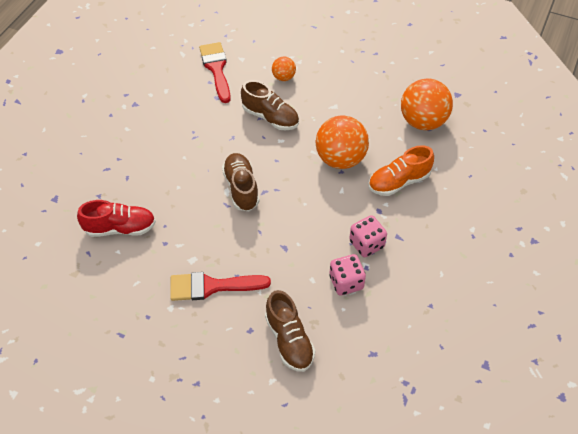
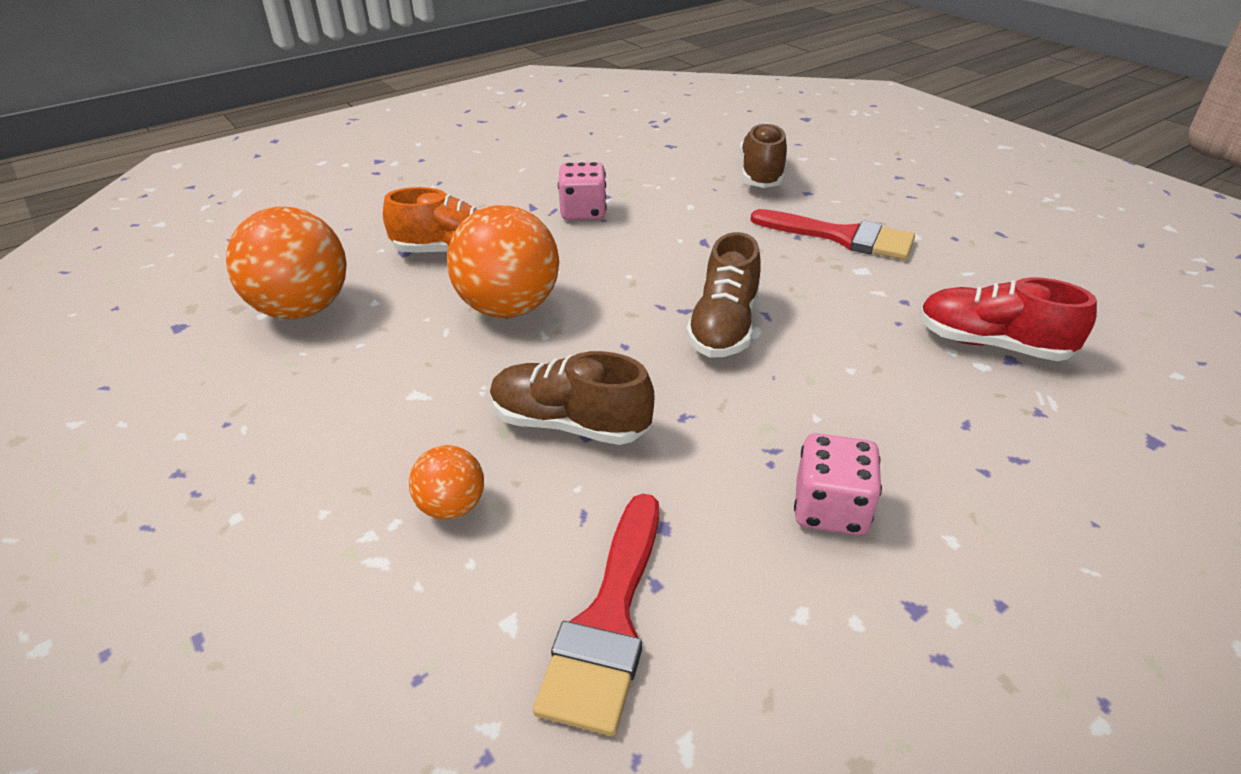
camera: 150 degrees left, 15 degrees down
brown shoe [241,80,299,130] -> brown shoe turned 45 degrees counterclockwise [490,351,654,445]
pink dice [329,254,366,296] -> pink dice moved to [794,433,882,535]

